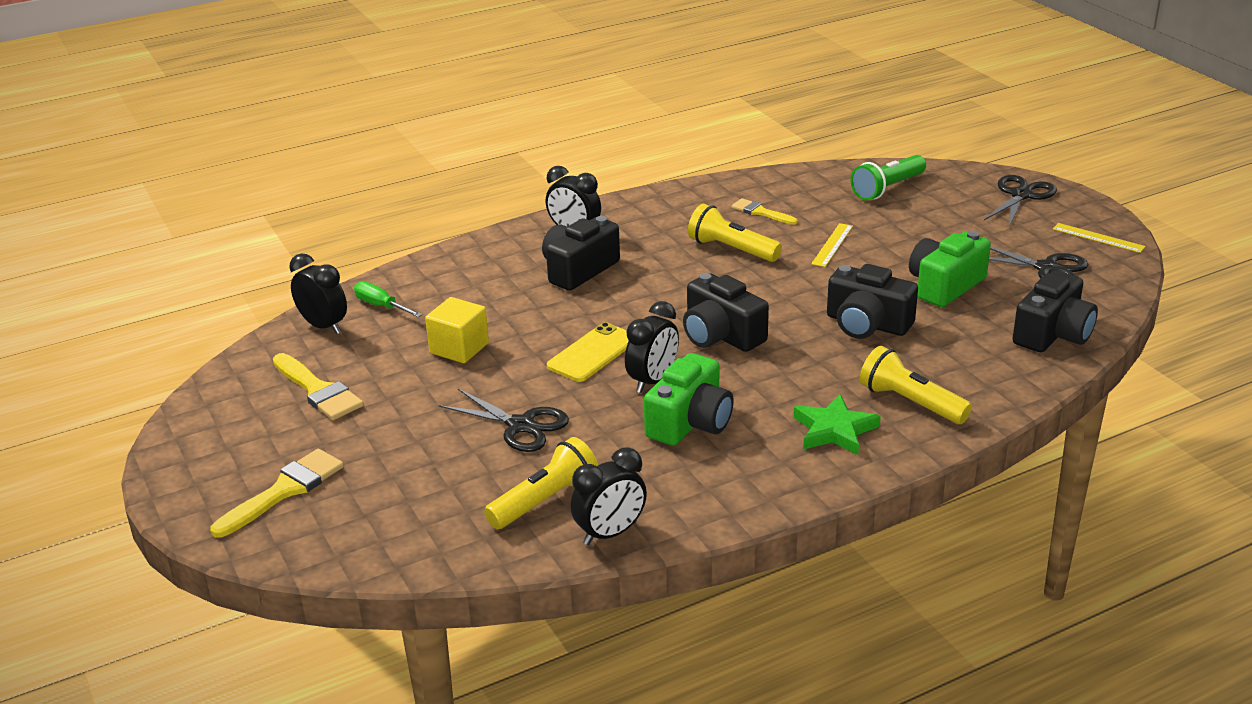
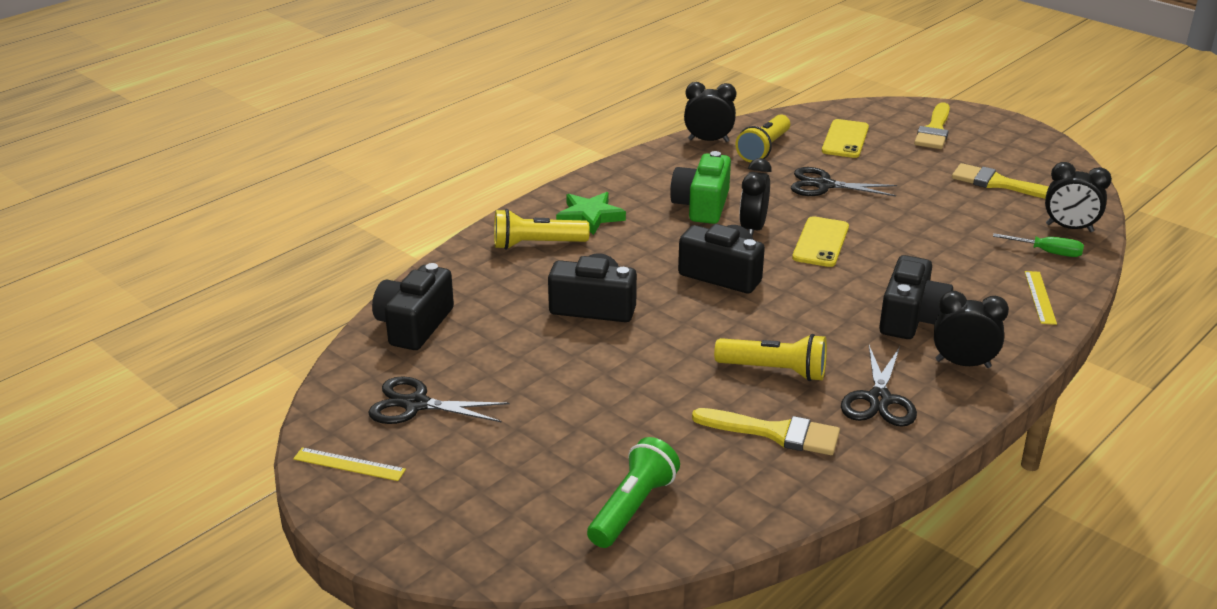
camera: 160 degrees right, 0 degrees up
yellow cube [425,297,489,363] -> none
black clock [570,447,647,545] -> black clock turned 60 degrees clockwise [684,82,736,142]
yellow brush [732,198,798,225] -> yellow brush [692,408,840,455], size x1.59
yellow ruler [811,223,853,267] -> yellow ruler moved to [1025,271,1057,325]
yellow flashlight [860,346,972,424] -> yellow flashlight turned 150 degrees clockwise [494,209,590,250]
green camera [909,231,991,307] -> none
black scissors [984,175,1057,227] -> black scissors moved to [841,345,917,427]
none -> yellow phone [822,119,869,158]

